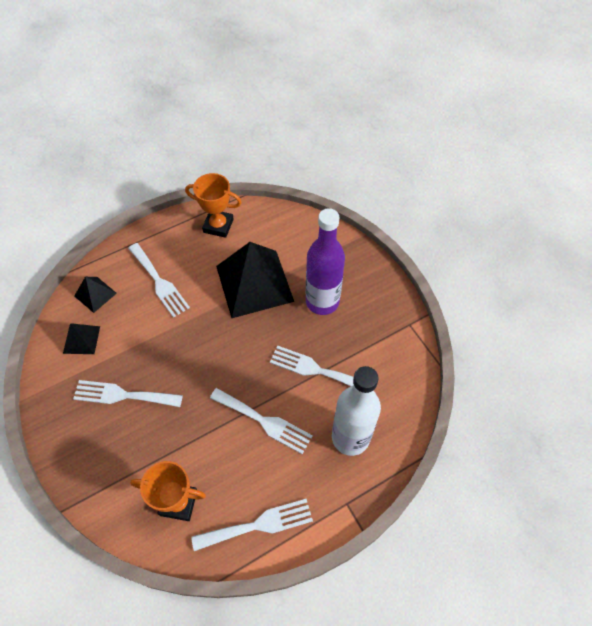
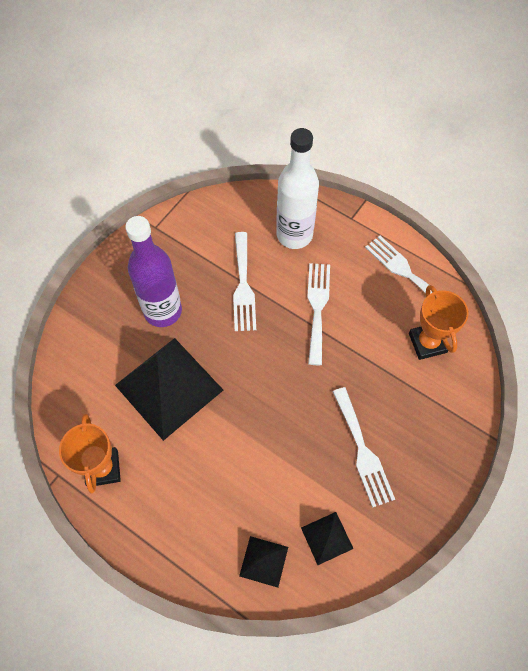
camera: 115 degrees left, 5 degrees up
white fork [128,243,190,318] -> none

